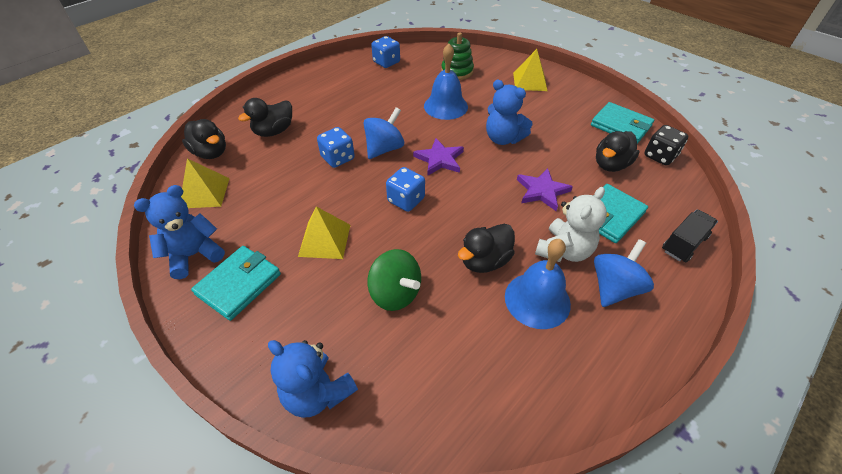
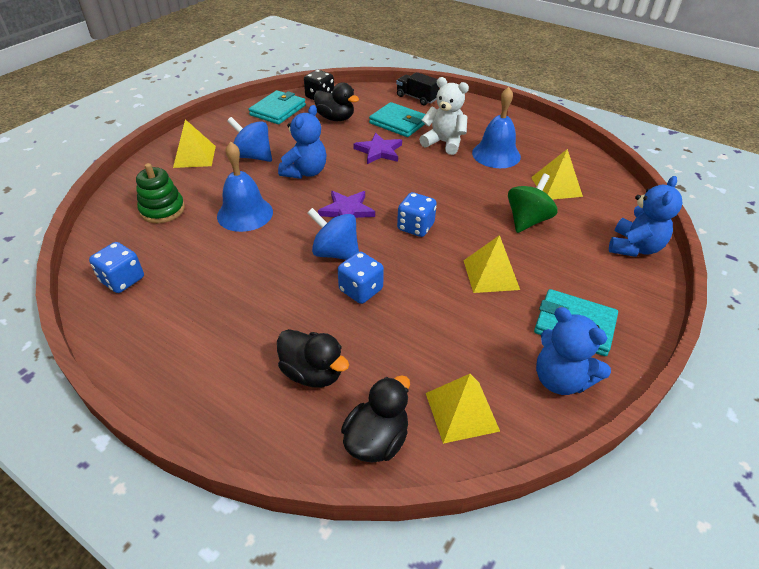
camera: 100 degrees left, 5 degrees down
black duck [458,224,515,273] -> none
blue spinning top [594,239,654,307] -> blue spinning top moved to [227,117,272,162]
none -> yellow pyramid [531,149,583,200]

